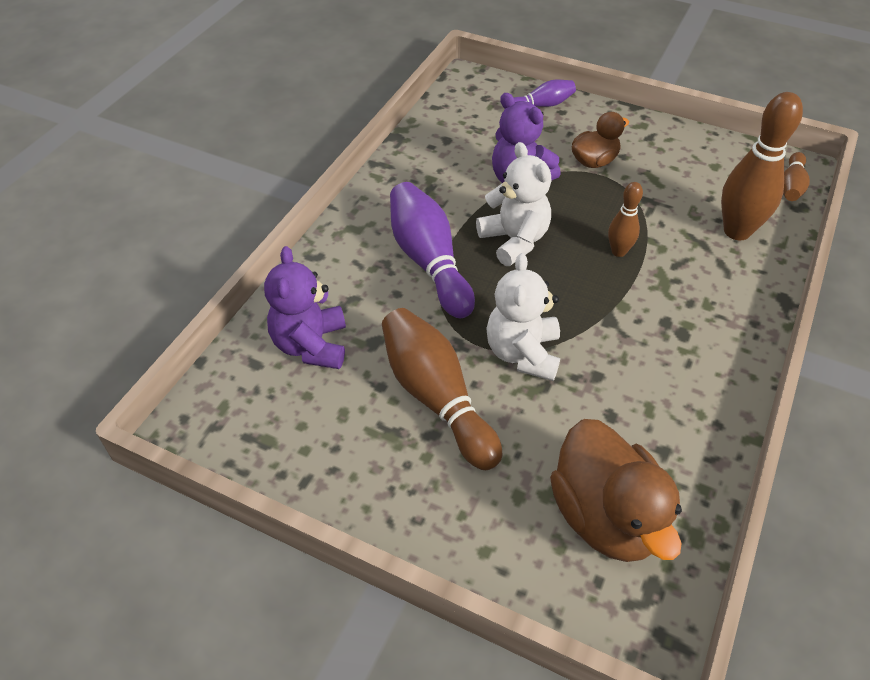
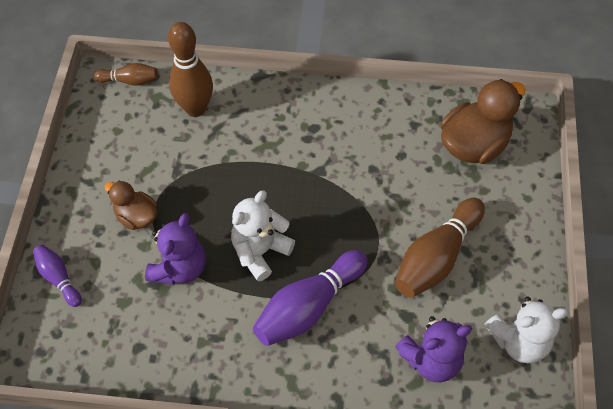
camera: 110 degrees left, 10 degrees up
white teddy bear [486,253,560,381] -> white teddy bear moved to [485,297,568,363]
brown bowling pin [608,182,643,257] -> none

